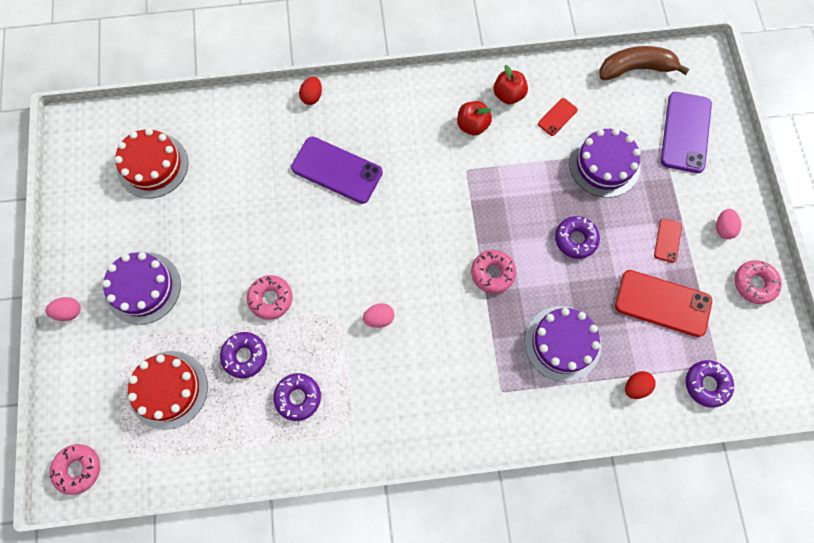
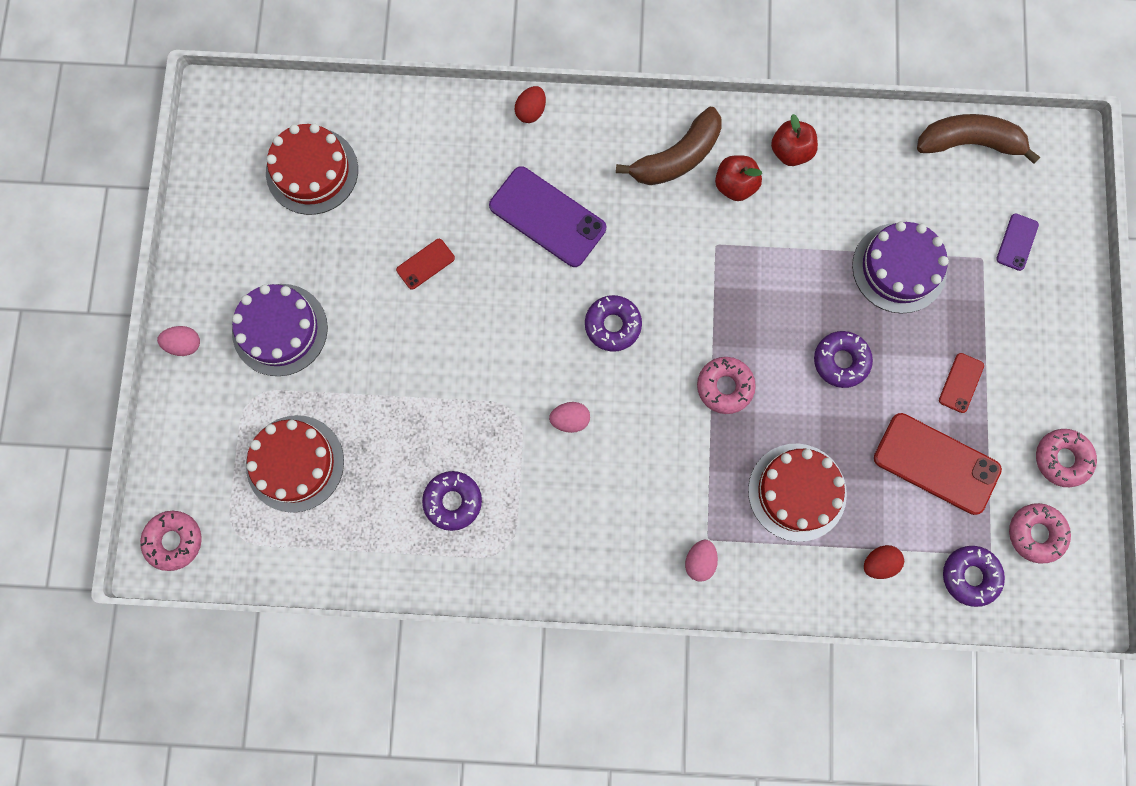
camera: 10 degrees right, 5 degrees up
purple donut [220,332,267,378] -> purple donut moved to [585,295,642,352]
pink donut [247,275,293,320] -> pink donut moved to [1009,503,1071,564]
purple cake [525,306,601,382] -> red cake [748,444,847,542]
red phone [538,98,578,136] -> red phone moved to [396,239,455,290]
purple phone [661,92,712,173] -> purple phone [996,213,1039,271], size x0.49
pink egg [716,209,741,239] -> pink egg moved to [685,540,718,582]
none -> brown banana [616,107,722,185]

